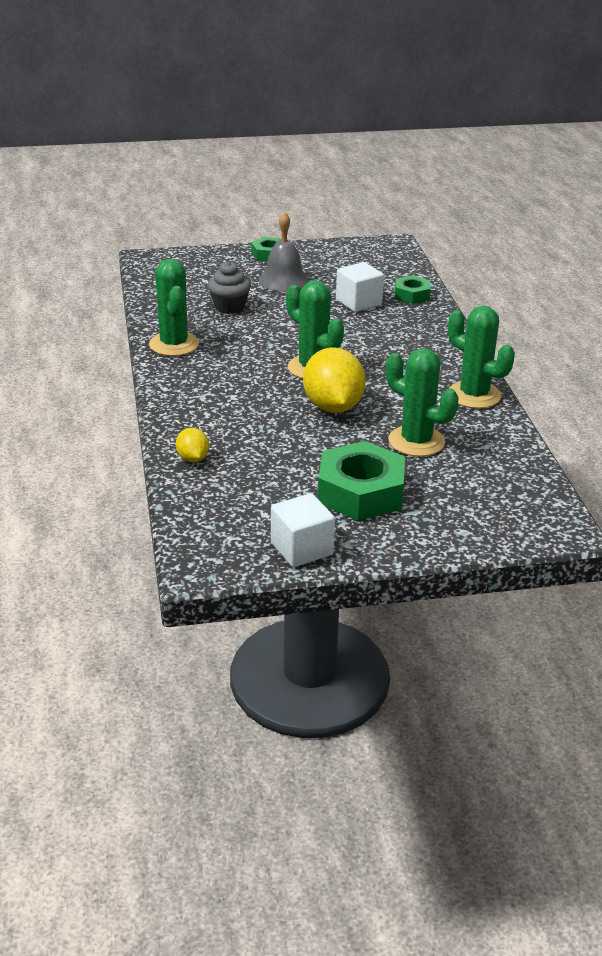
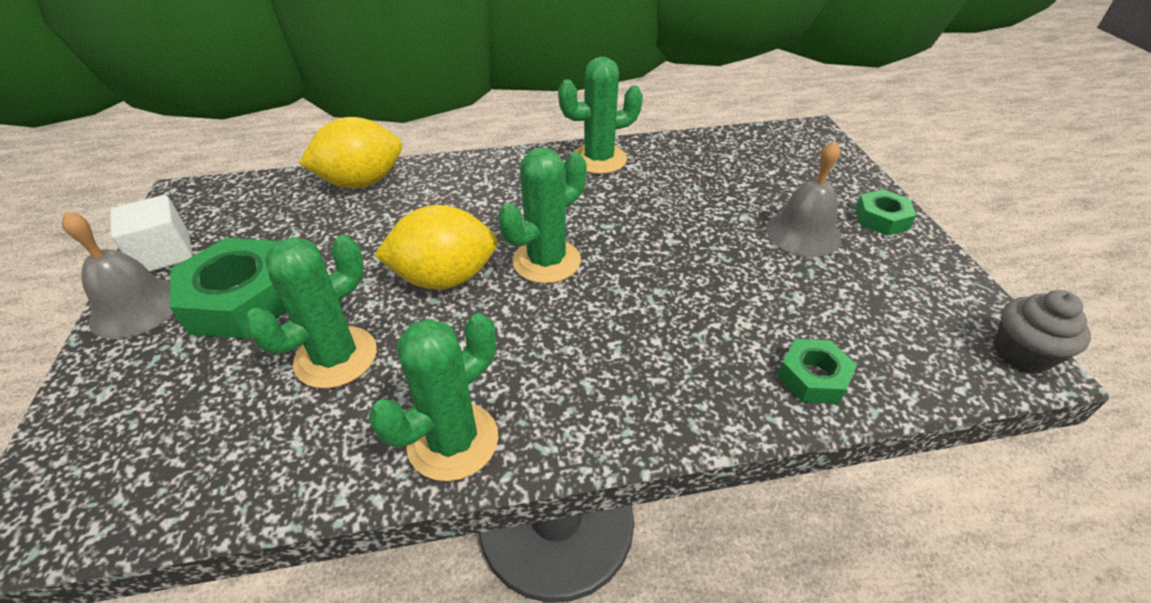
camera: 90 degrees right, 10 degrees up
yellow lemon [176,428,209,462] -> yellow lemon [299,117,402,188], size x2.01
grey cupcake [208,261,251,314] -> grey cupcake moved to [994,290,1091,374]
white cube [336,262,384,312] -> none
none -> grey bell [62,211,174,339]

